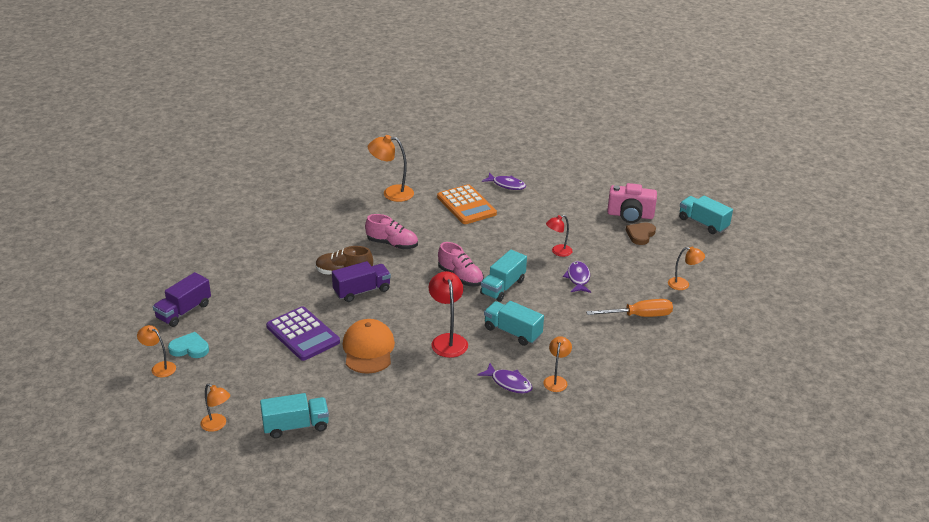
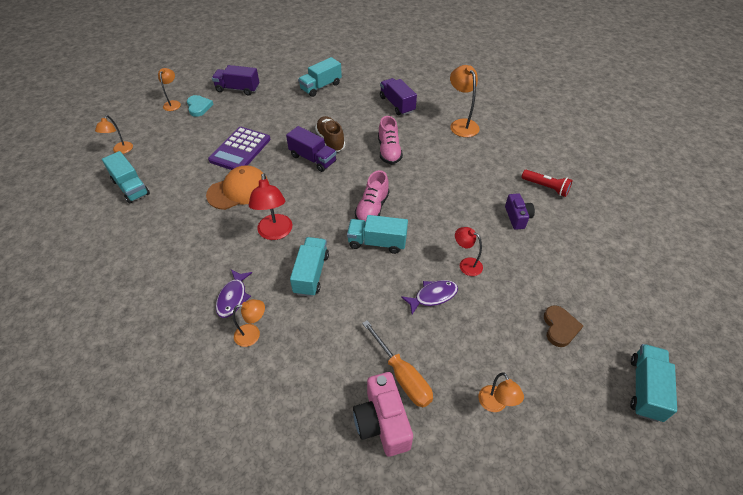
camera: 65 degrees right, 15 degrees up
red lamp [429,271,468,358] -> red lamp turned 120 degrees clockwise [249,173,293,240]
orange calculator [437,184,497,224] -> none
purple fish [482,173,526,190] -> red flashlight [521,170,572,197]
pink camera [607,183,657,223] -> pink camera moved to [353,372,413,457]
brown heart [626,222,656,245] -> brown heart turned 90 degrees clockwise [544,305,583,347]
none -> turquoise truck [298,57,342,97]
none -> purple truck [380,78,417,115]
none -> purple camera [505,193,535,230]

